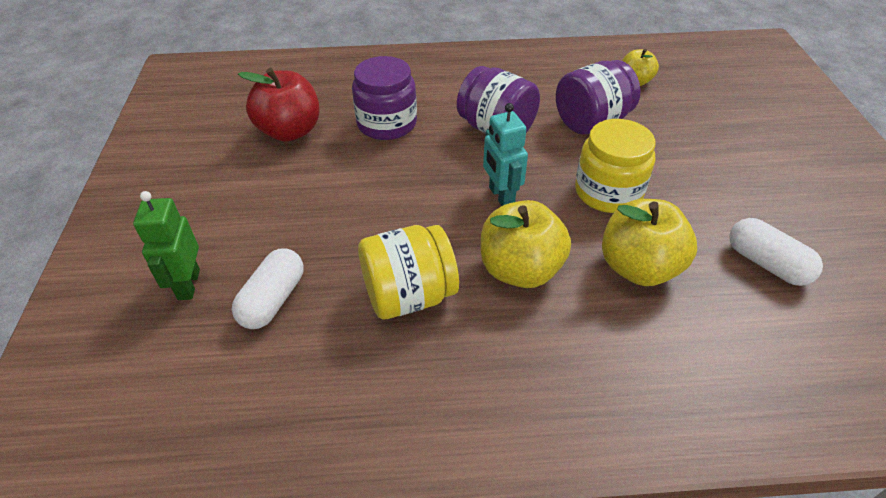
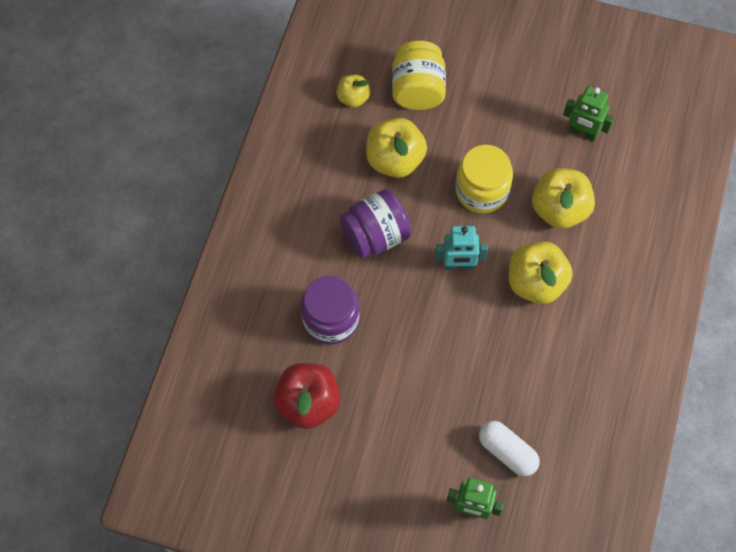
camera: 70 degrees left, 20 degrees up
yellow jar [358,225,459,319] -> yellow jar moved to [392,41,446,110]
purple jar [556,60,640,135] -> yellow apple [366,118,427,178]
white capsule [729,218,823,286] -> green robot [563,86,614,142]

